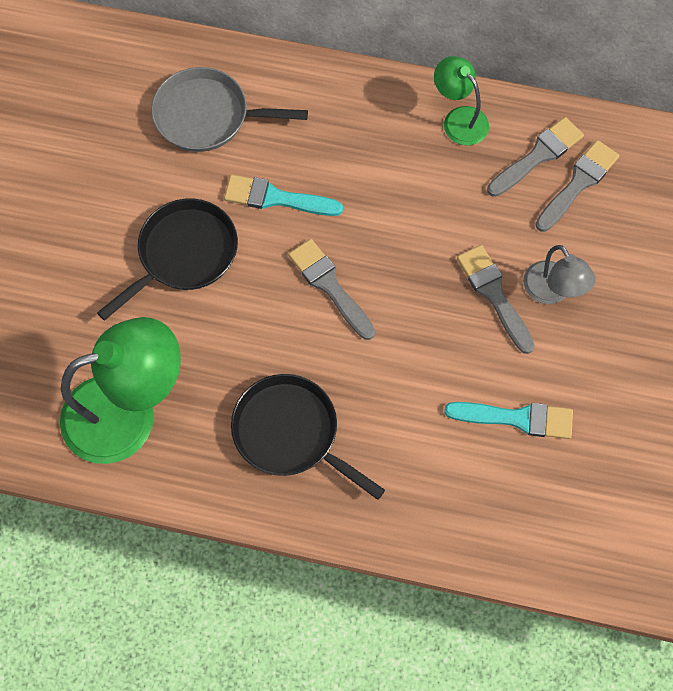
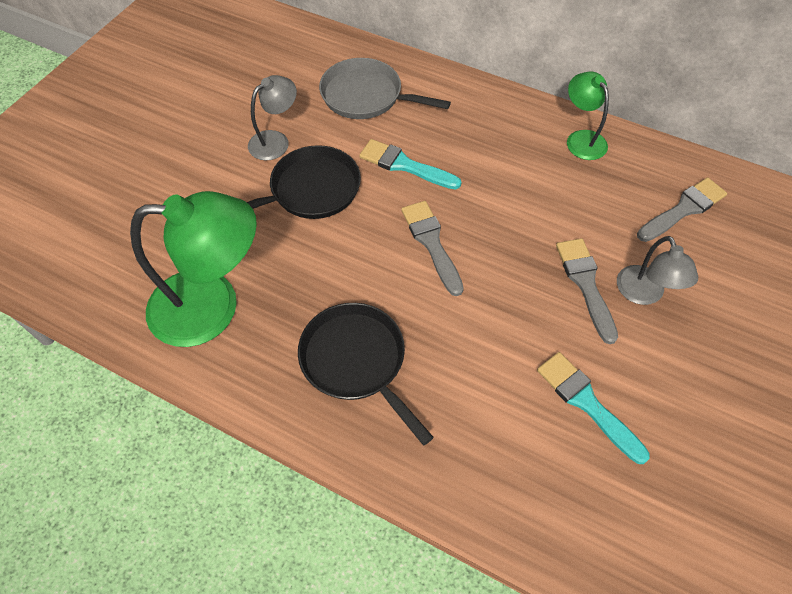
camera: 15 degrees right, 10 degrees down
turquoise brush [444,402,573,439] -> turquoise brush turned 150 degrees counterclockwise [537,352,650,464]
grey brush [487,117,584,197] -> none
none -> grey lamp [248,75,297,160]

